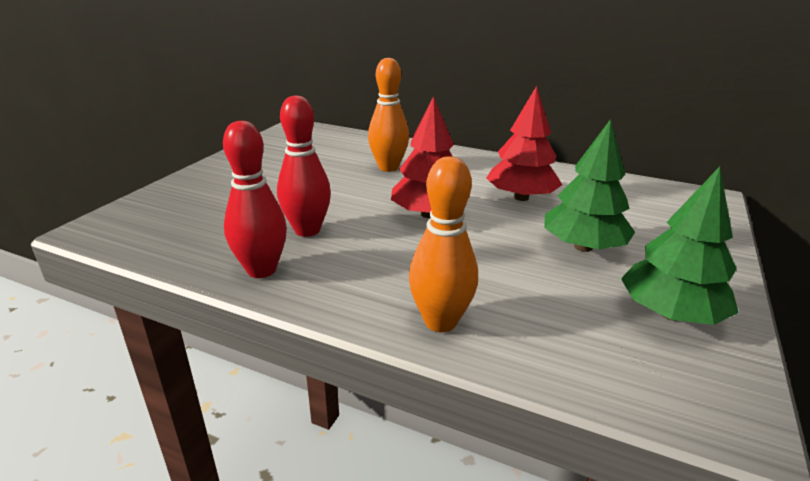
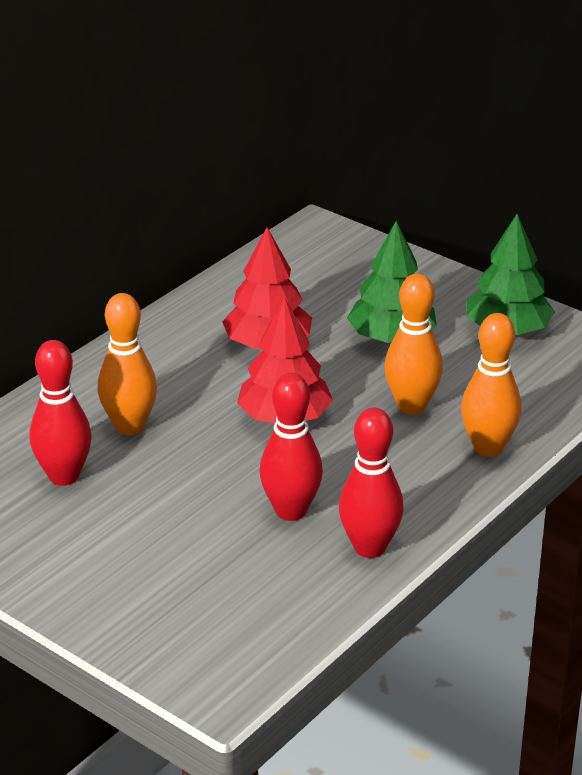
camera: 75 degrees left, 5 degrees up
none -> red bowling pin [30,340,92,486]
none -> orange bowling pin [384,273,443,414]

